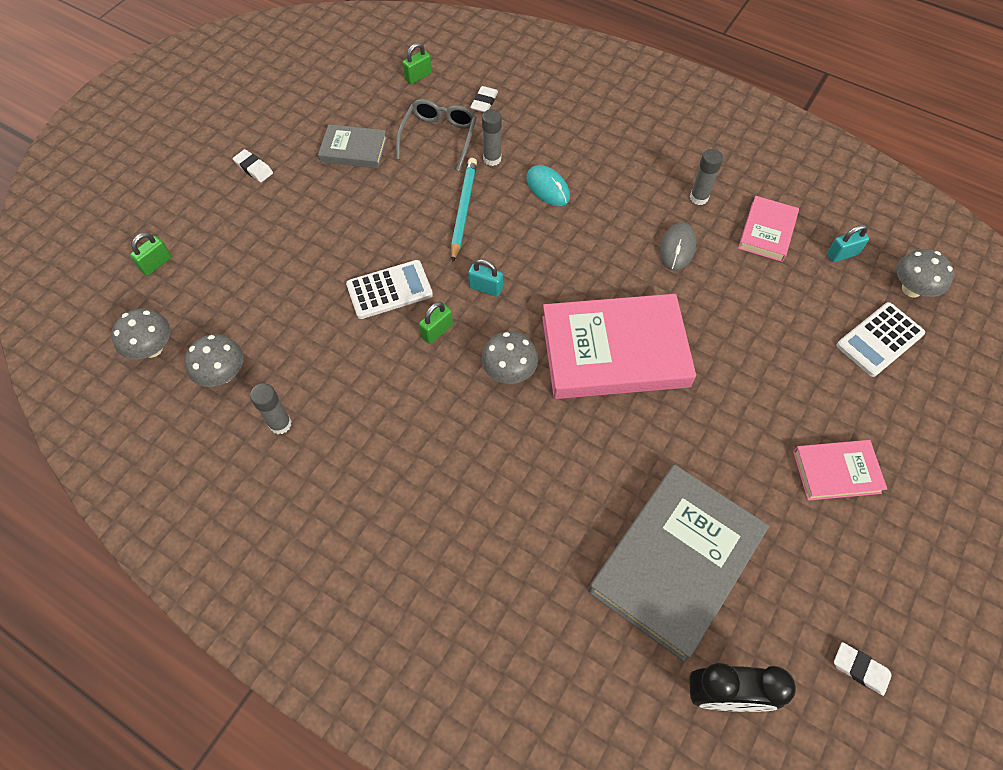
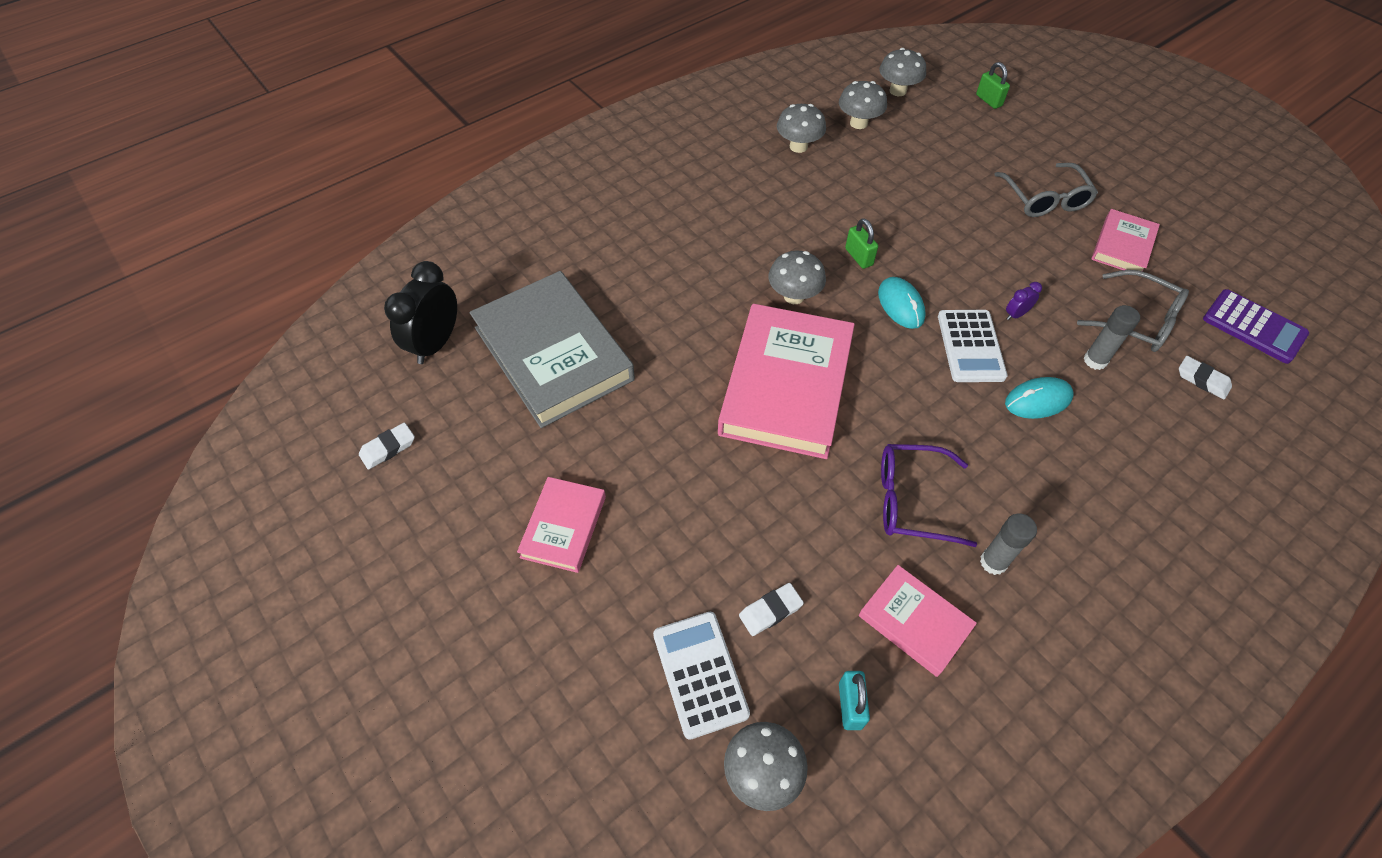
camera: 110 degrees right, 5 degrees down
white eraser [233,149,273,182] -> white eraser moved to [739,583,804,636]
grey glue stick [250,383,292,434] -> grey mushroom [777,104,826,153]
grey book [318,124,387,168] -> pink book [1091,209,1160,272]
white calculator [346,260,433,319] -> white calculator moved to [938,310,1008,382]
green padlock [403,43,432,84] -> purple calculator [1203,289,1309,364]
turquoise pencil [451,158,477,262] -> purple clock [1006,282,1042,320]
turquoise padlock [468,259,503,297] -> turquoise mouse [878,277,926,329]
grey mouse [660,222,696,271] -> purple glasses [881,444,977,547]
none -> grey glasses [994,163,1098,217]

